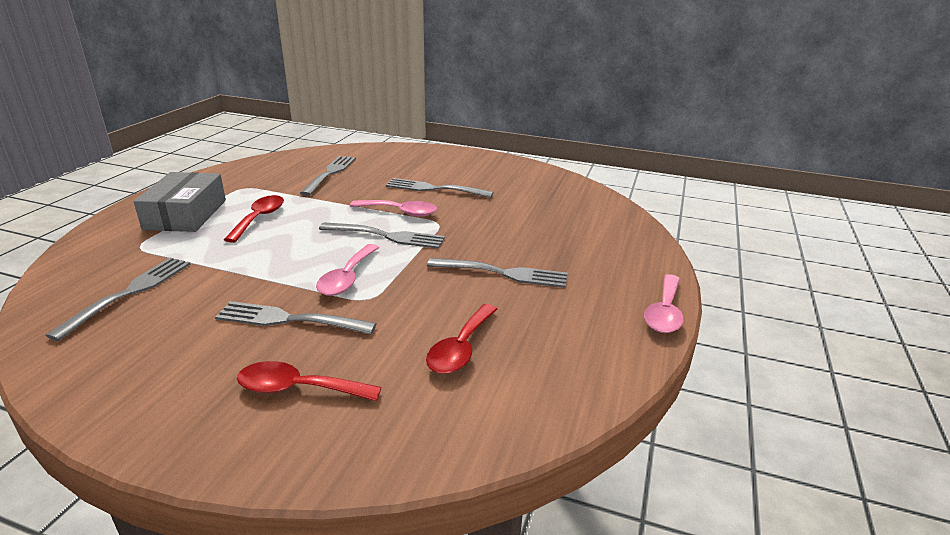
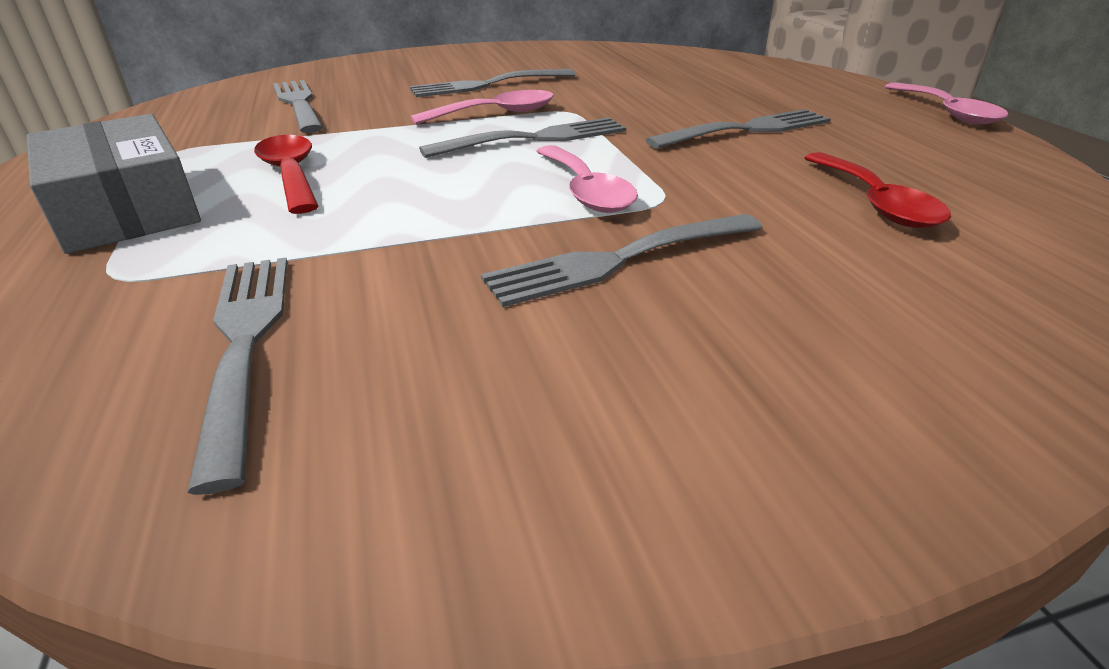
camera: 35 degrees left, 5 degrees up
red spoon [237,361,382,401] -> none

